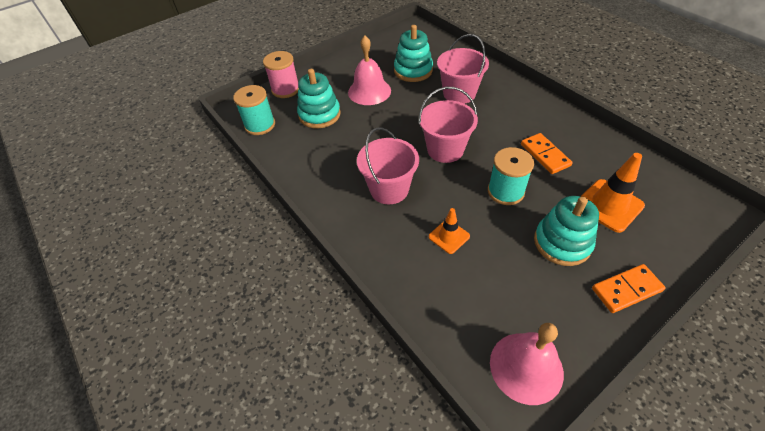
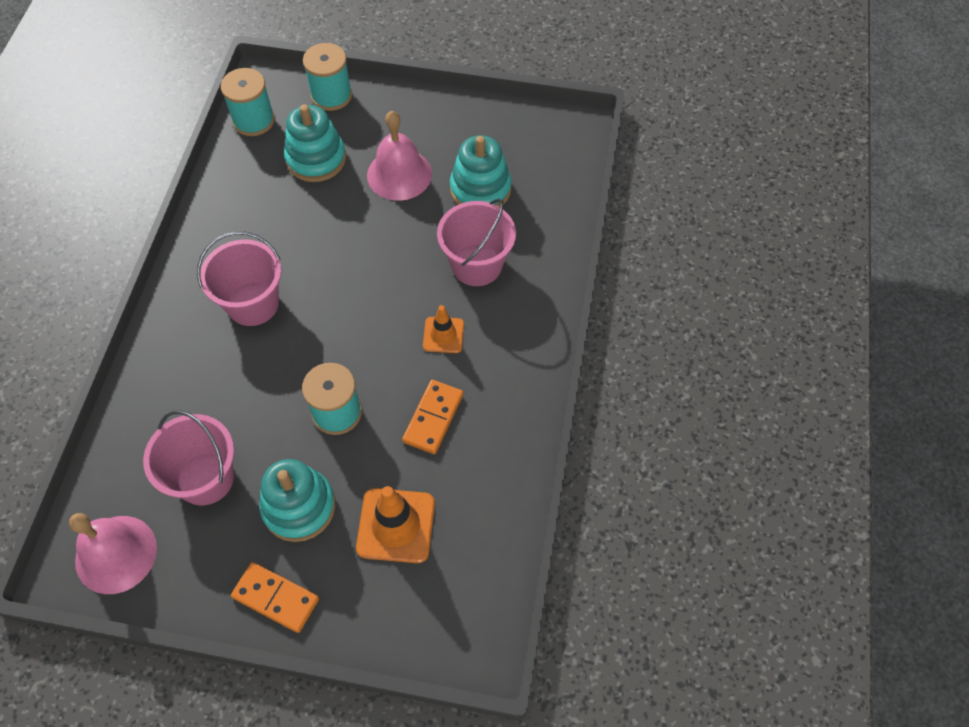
camera: 45 degrees right, 10 degrees up
pink spool [263,51,299,98] -> turquoise spool [303,43,352,111]
pink bucket [419,87,478,163] -> pink bucket moved to [143,410,234,505]
orange traffic cone [429,208,470,254] -> orange traffic cone moved to [423,305,464,353]

